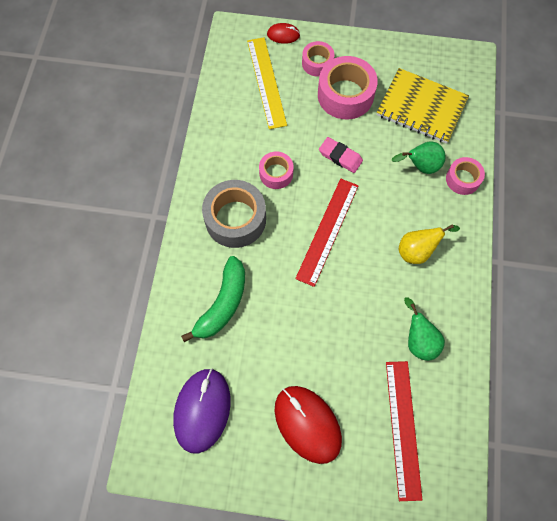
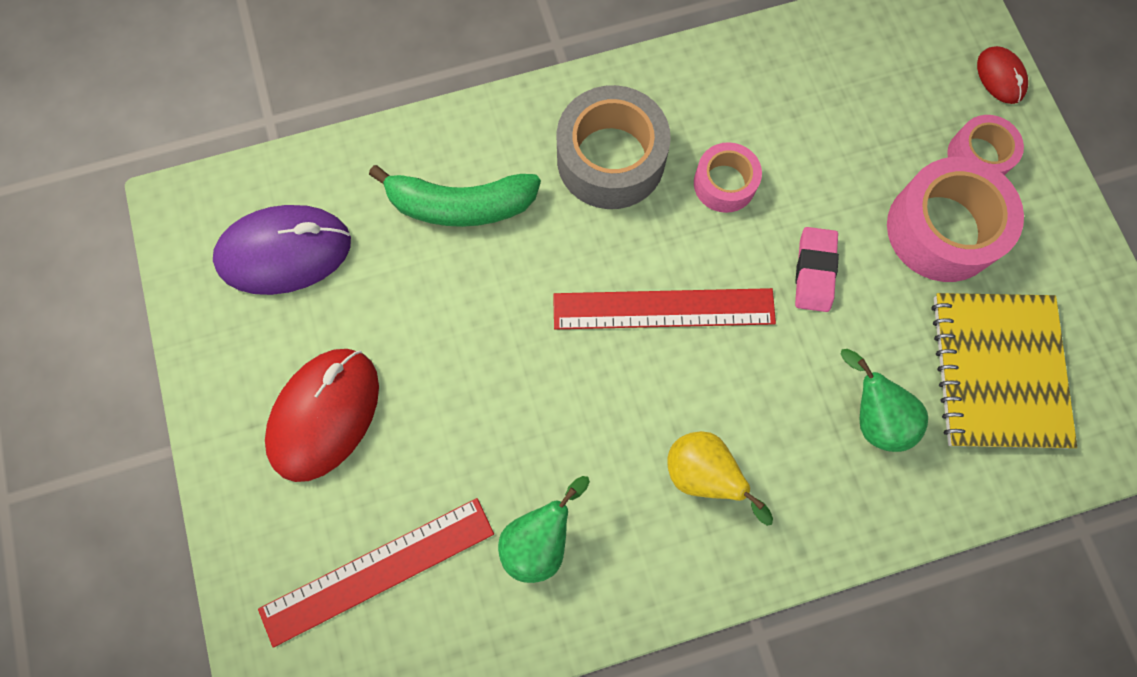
camera: 65 degrees right, 5 degrees up
yellow ruler [247,37,287,129] -> none
pink tape [446,157,485,195] -> none

